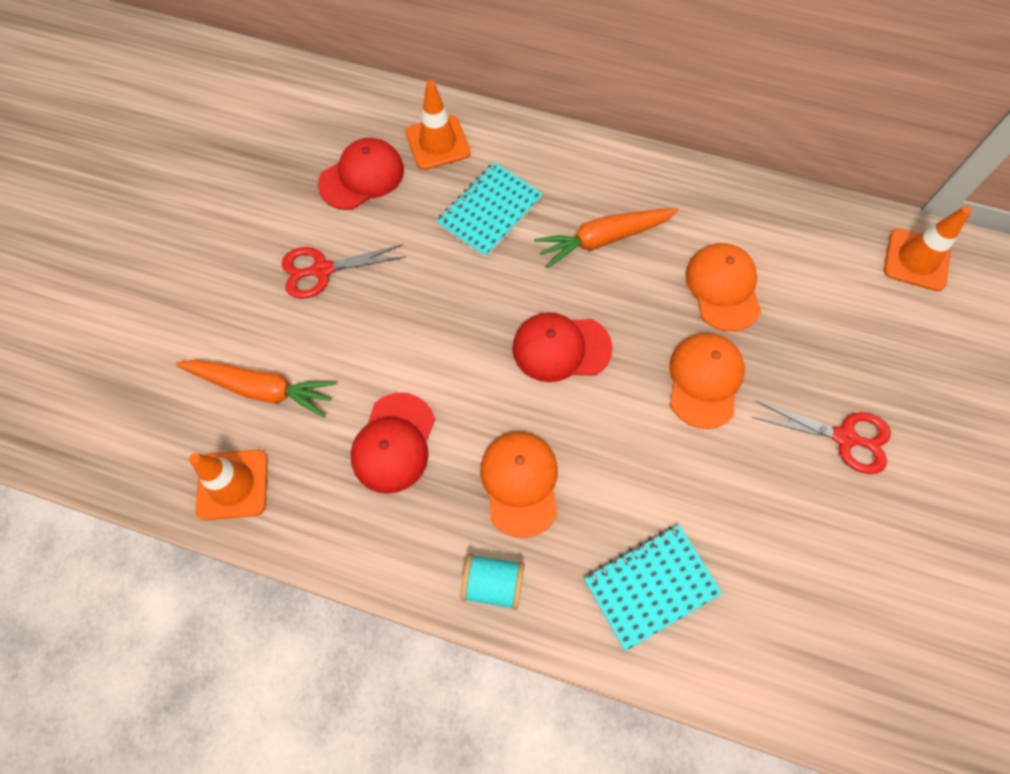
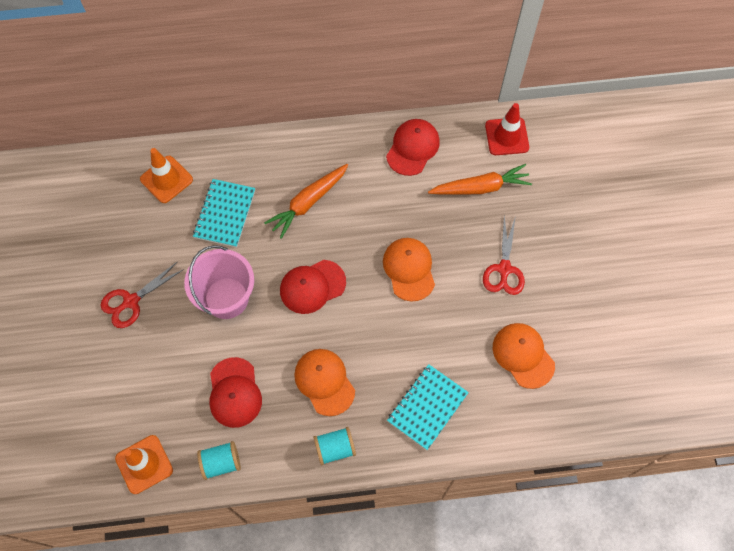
camera: 25 degrees left, 0 degrees up
orange carrot [176,360,336,418] -> orange carrot moved to [428,164,532,195]
red cap [318,138,404,210] -> red cap moved to [386,119,440,176]
orange cap [685,243,761,332] -> orange cap moved to [493,323,555,389]
red scissors [752,401,891,474] -> red scissors turned 105 degrees clockwise [483,216,525,295]
orange traffic cone [884,206,972,291] -> red traffic cone [485,103,529,155]
none -> pink bucket [184,245,254,319]
none -> turquoise spool [197,441,241,480]

